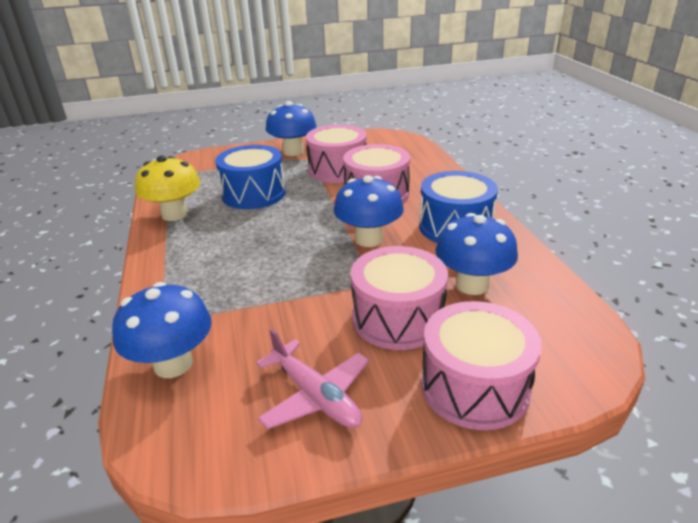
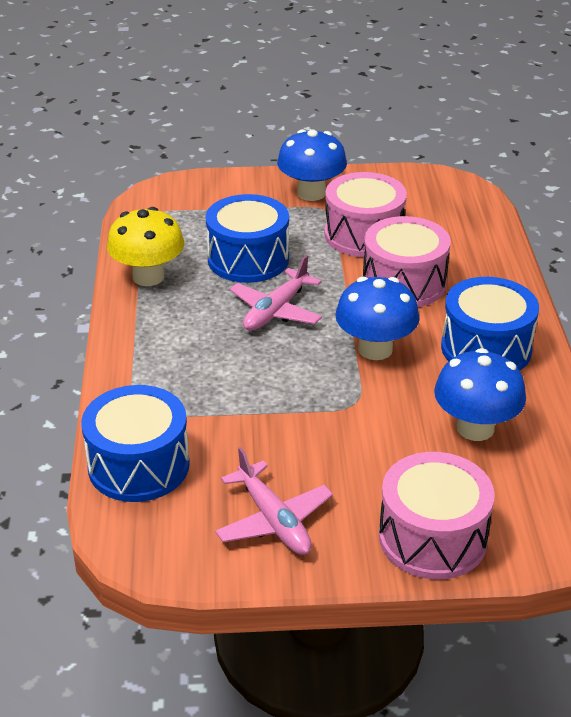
camera: 10 degrees right, 5 degrees up
blue mushroom [112,282,212,378] -> blue drum [81,385,190,502]
pink drum [351,246,448,350] -> none
none -> pink plane [230,255,322,331]

